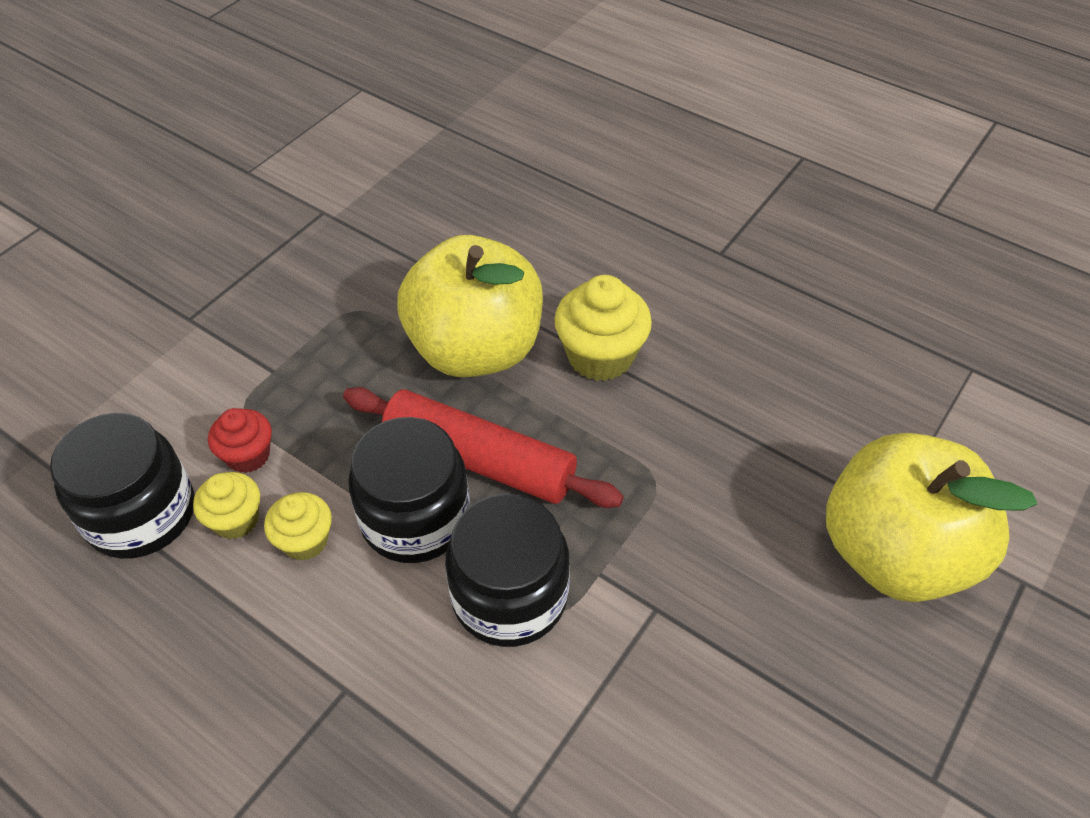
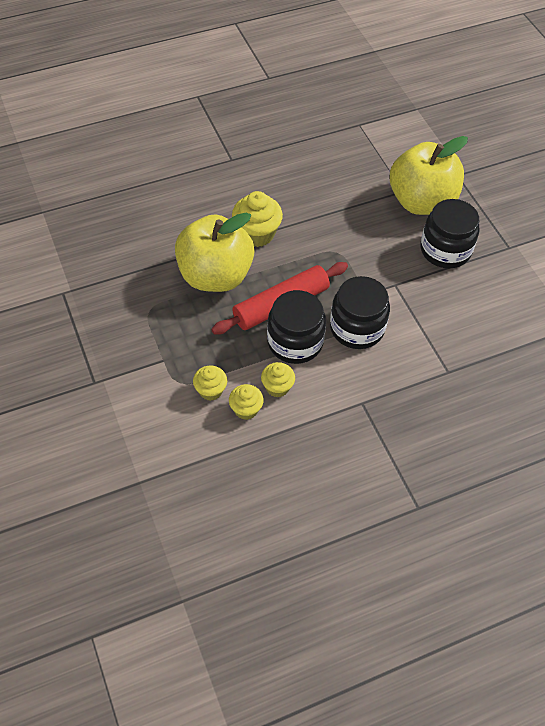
camera: 60 degrees left, 5 degrees up
black jar [50,413,194,559] -> black jar moved to [420,199,480,268]
red cupcake [208,408,272,473] -> yellow cupcake [193,365,227,401]

